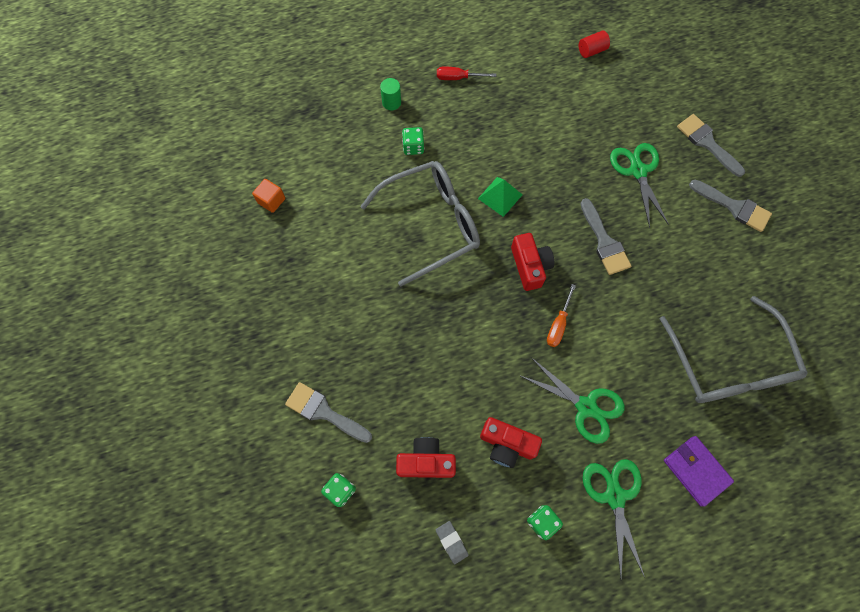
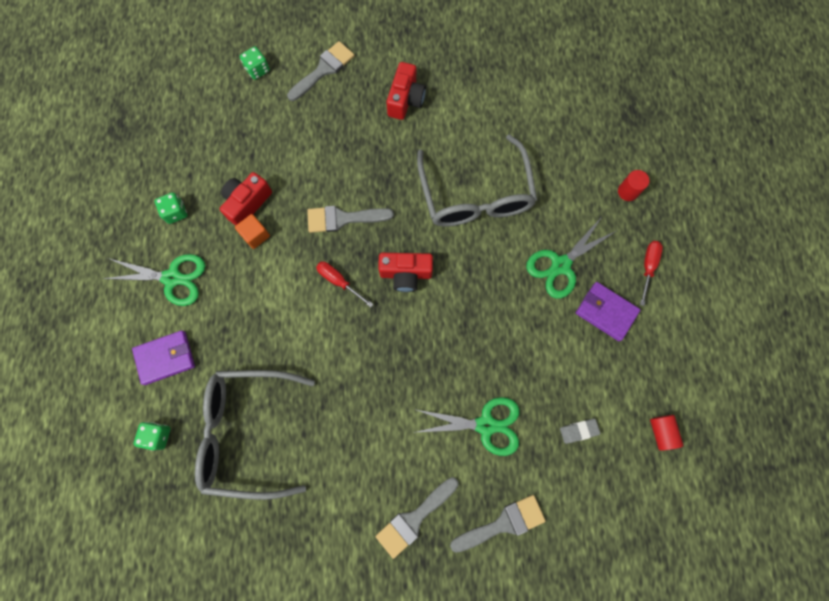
camera: 105 degrees right, 5 degrees up
orange cube [252,179,285,213] -> orange cube moved to [235,214,270,249]
green cylinder [380,78,401,111] -> red cylinder [618,170,650,201]
red camera [396,437,456,478] -> red camera moved to [386,62,426,120]
green dice [402,127,424,155] -> green dice moved to [134,422,171,451]
grey eraser [436,521,469,564] -> grey eraser moved to [560,419,600,444]
green pyramid [478,177,523,217] -> none
green scissors [519,357,625,444] -> green scissors moved to [526,218,618,298]
orange screwdriver [547,284,576,347] -> red screwdriver [316,262,373,307]
grey brush [580,198,631,275] -> grey brush moved to [307,206,394,233]
none -> purple wallet [576,282,640,341]

